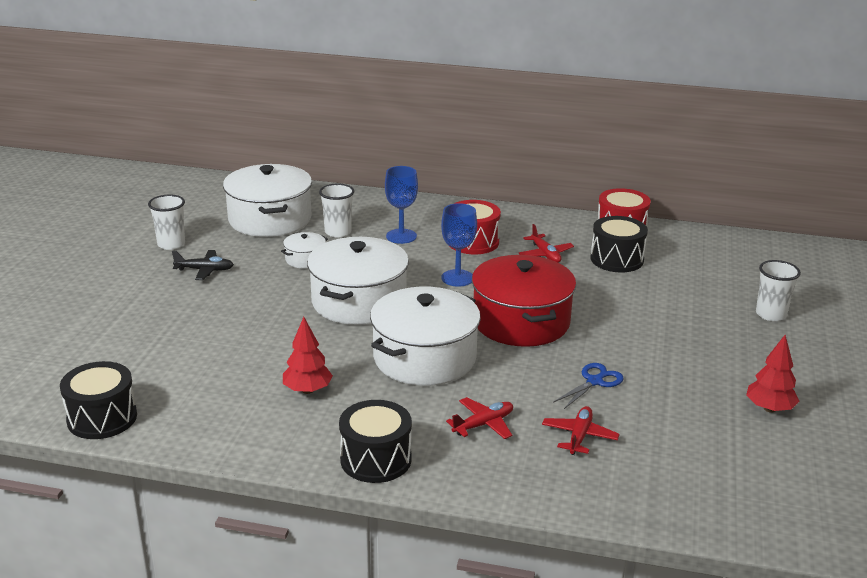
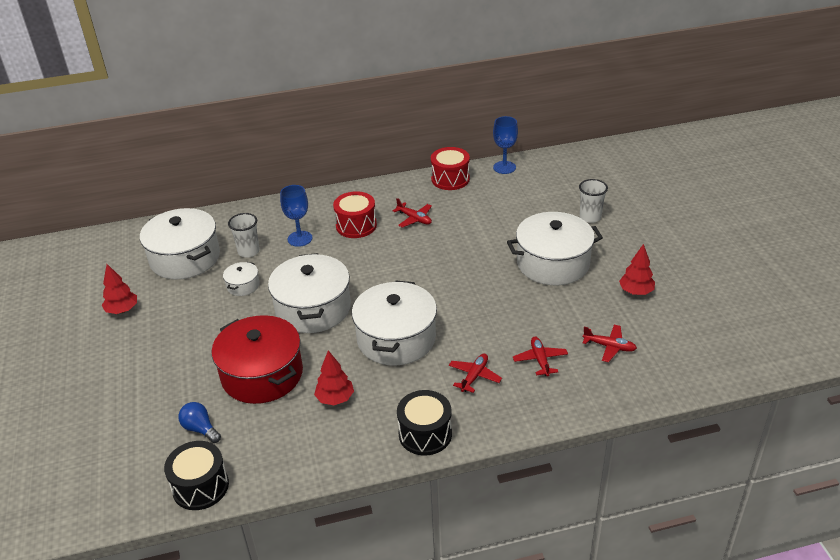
camera: 25 degrees left, 10 degrees up
white cup [148,195,185,250] -> red tree [102,264,137,314]
black plane [172,250,234,280] -> none
blue goblet [441,203,477,287] -> blue goblet moved to [493,116,518,174]
red pot [472,255,576,347] -> red pot moved to [212,315,303,404]
blue scissors [553,363,624,409] -> none
black drum [591,216,648,272] -> none
none -> blue light bulb [178,402,221,443]
none -> white pot [507,212,603,285]
none -> red plane [583,325,637,362]

